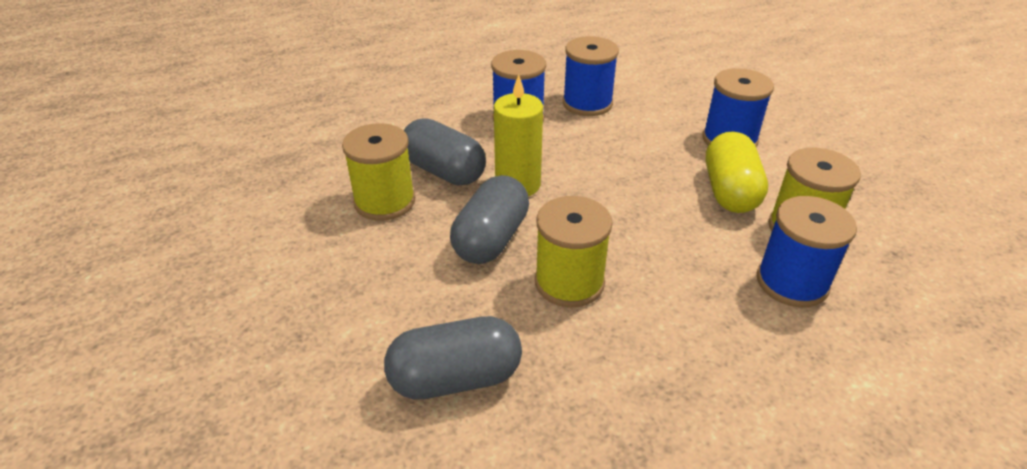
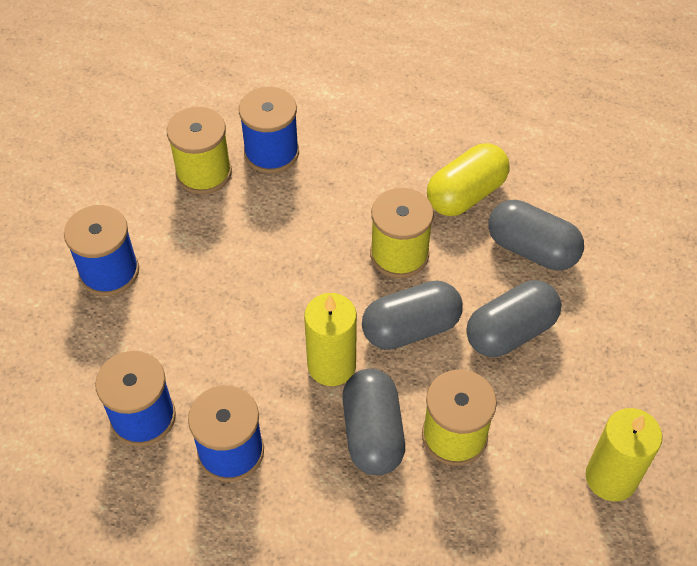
camera: 135 degrees left, 15 degrees up
yellow capsule [706,131,768,213] -> yellow capsule moved to [427,143,509,216]
none -> grey capsule [466,280,562,357]
none -> yellow candle [585,408,662,501]

